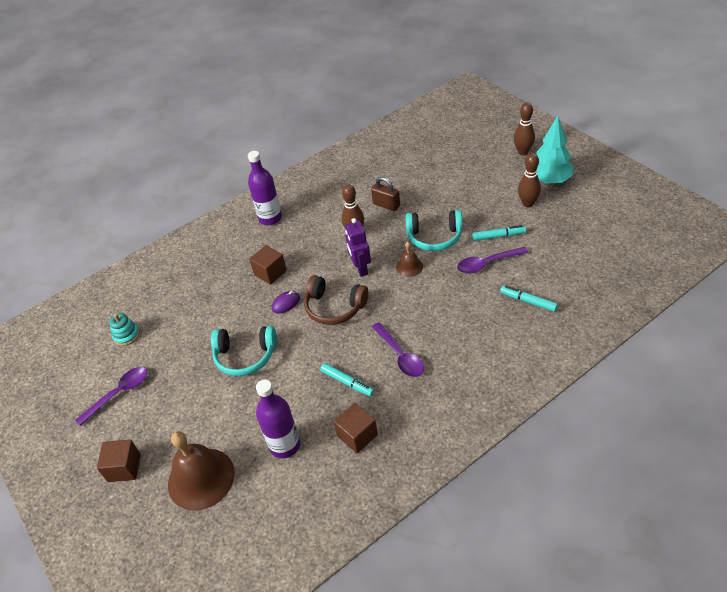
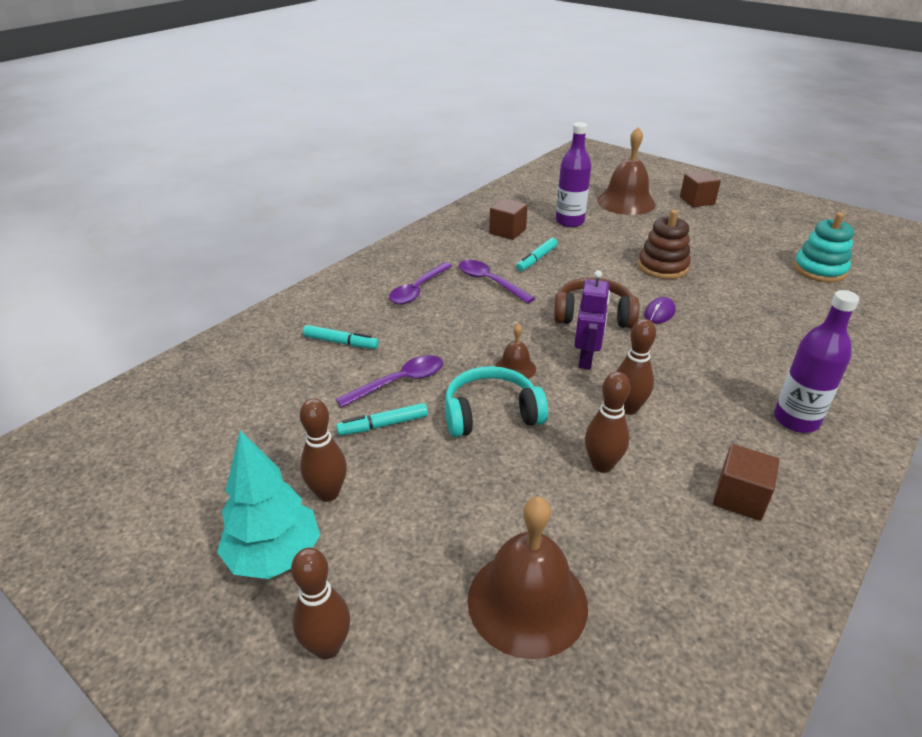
camera: 160 degrees right, 10 degrees down
purple spoon [75,367,147,426] -> purple spoon moved to [389,262,452,305]
turquoise stacking toy [109,313,140,346] -> turquoise stacking toy [794,213,854,282], size x1.57
turquoise headphones [211,326,277,376] -> brown stacking toy [638,210,691,279]
brown cube [249,245,287,285] -> brown cube moved to [713,444,780,521]
turquoise marker [320,363,375,396] -> turquoise marker turned 75 degrees counterclockwise [516,238,558,271]
purple robot [345,218,371,277] -> purple robot turned 45 degrees clockwise [574,270,610,370]
brown padlock [371,177,400,211] -> brown bowling pin [585,372,630,473]
none -> brown bell [468,497,588,659]

